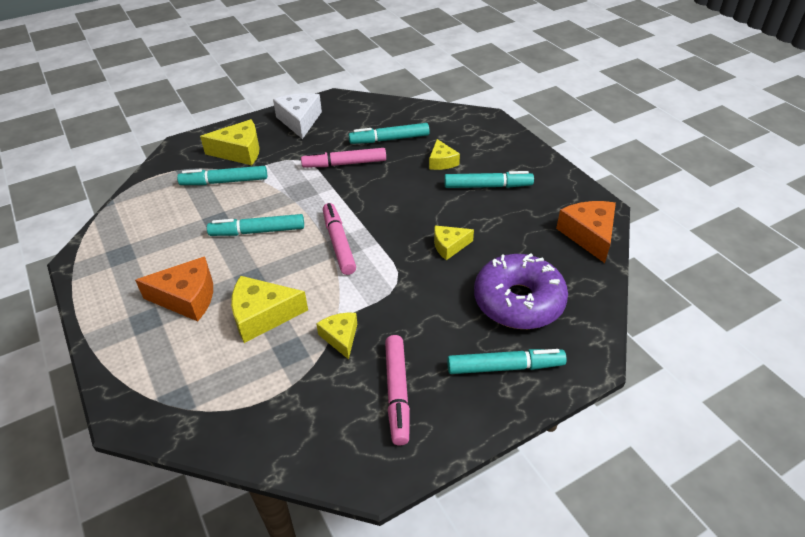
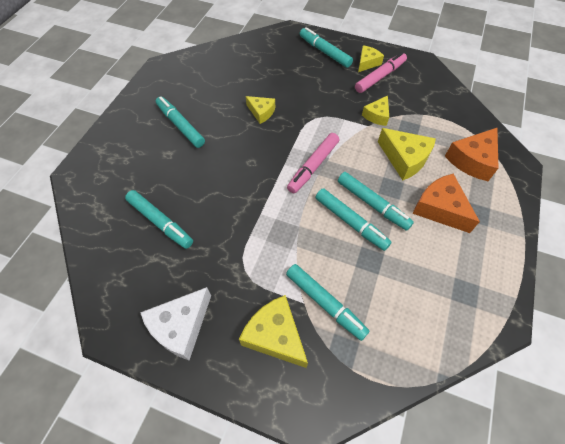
camera: 130 degrees left, 15 degrees up
pink marker [301,148,386,168] -> none
yellow cheese [429,139,460,170] -> yellow cheese moved to [358,45,384,72]
purple donut [474,253,568,329] -> none
orange cheese [556,201,616,263] -> orange cheese moved to [445,128,498,181]
none -> turquoise marker [338,172,414,231]

